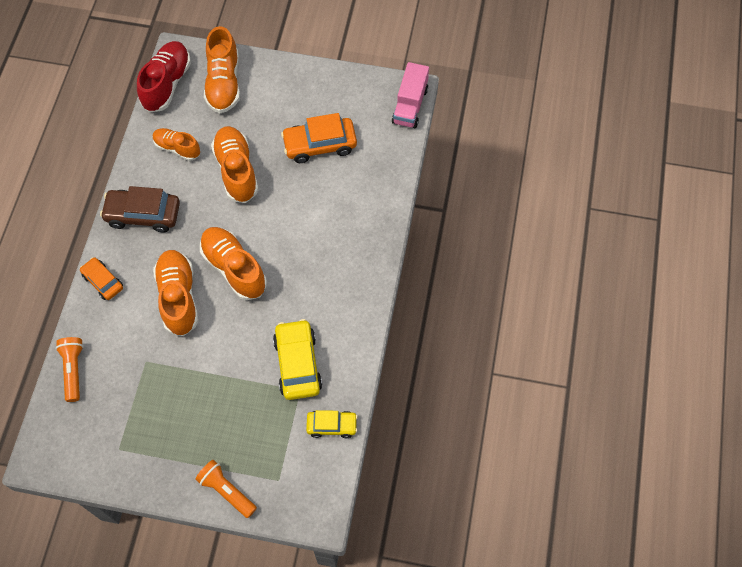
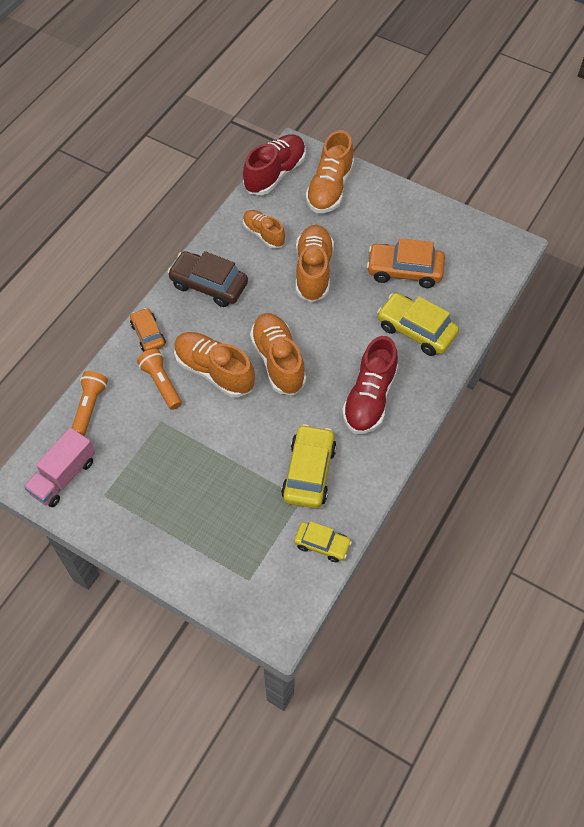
camera: 20 degrees right, 5 degrees down
orange shoe [153,250,198,336] -> orange shoe turned 60 degrees counterclockwise [174,332,255,397]
orange flashlight [195,460,257,518] -> orange flashlight moved to [137,349,182,410]
pink truck [392,62,429,128] -> pink truck moved to [24,428,95,507]
none -> red shoe [342,336,398,434]
none -> yellow car [377,293,459,356]

